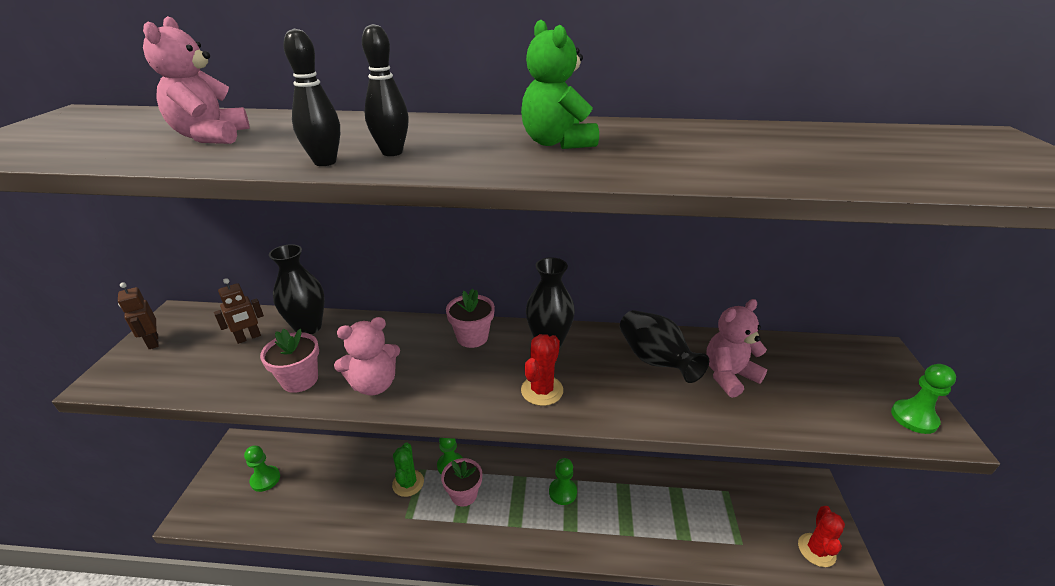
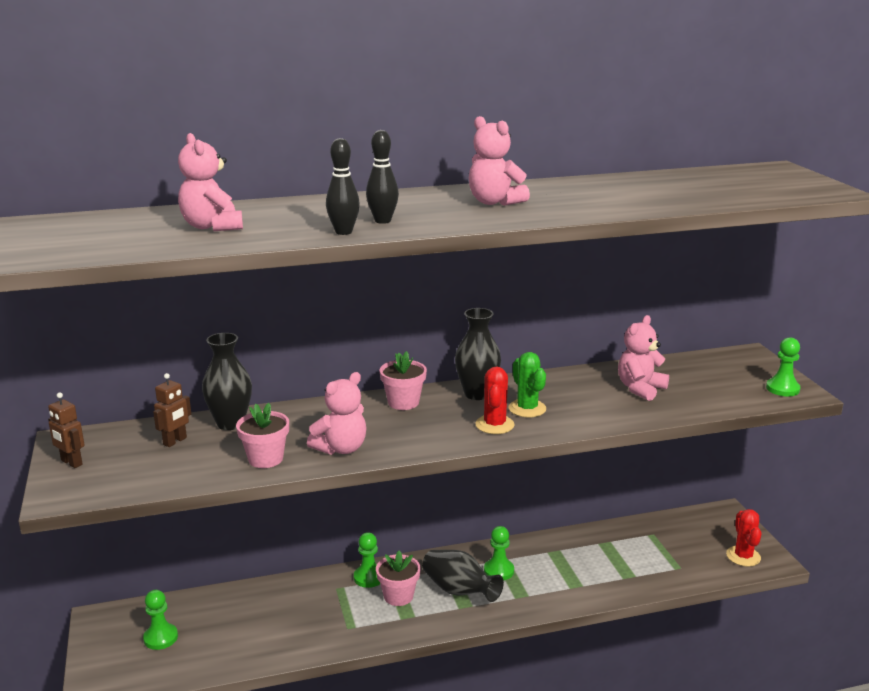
camera: 20 degrees left, 10 degrees down
green cactus [392,442,424,497] -> green cactus moved to [508,352,546,417]
green teddy bear [521,20,599,149] -> pink teddy bear [469,116,530,206]
black vase [620,310,709,383] -> black vase moved to [422,550,504,602]

